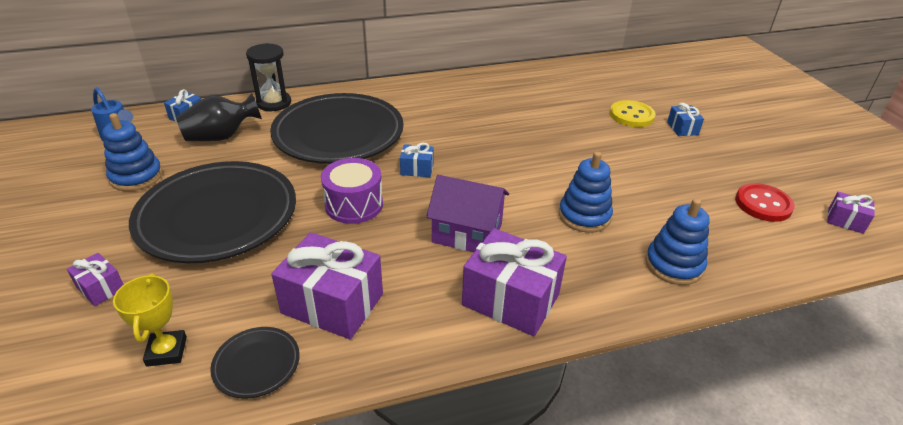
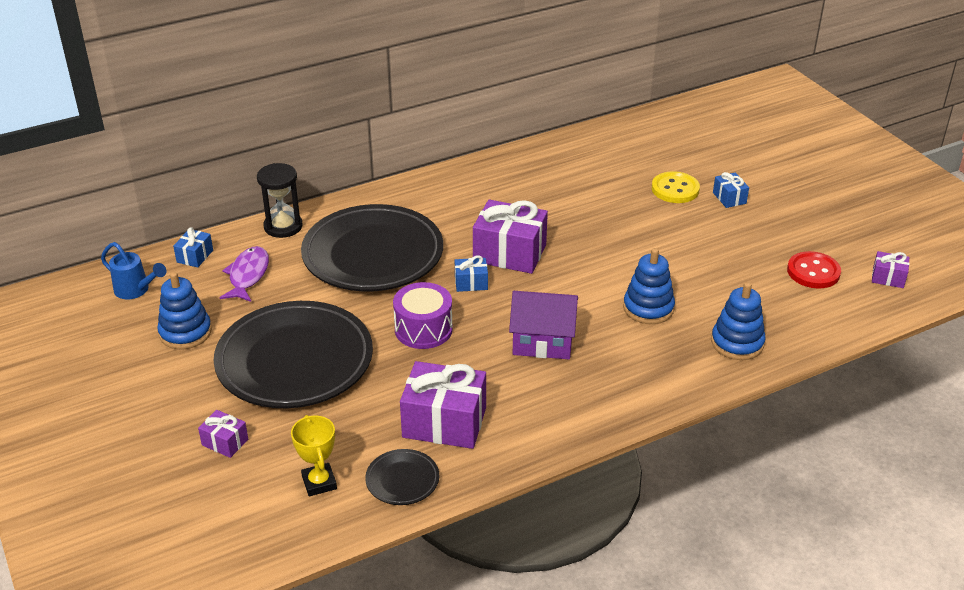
camera: 10 degrees left, 0 degrees up
black vase [176,93,262,141] -> purple fish [220,246,269,302]
purple gift [462,228,567,336] -> purple gift moved to [473,200,548,274]

